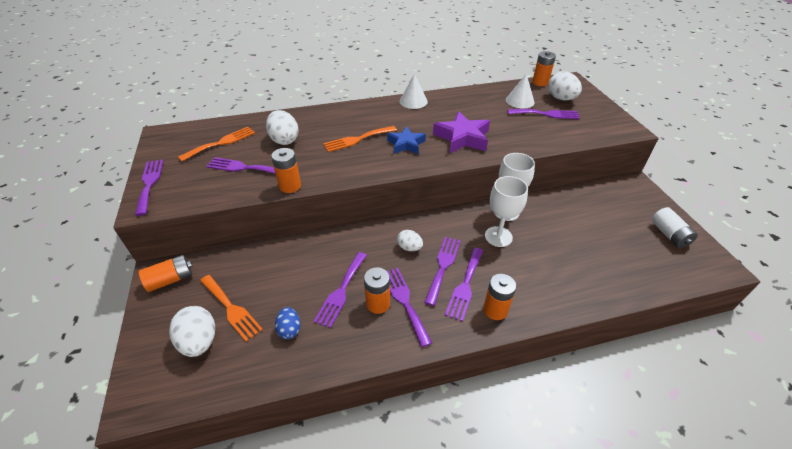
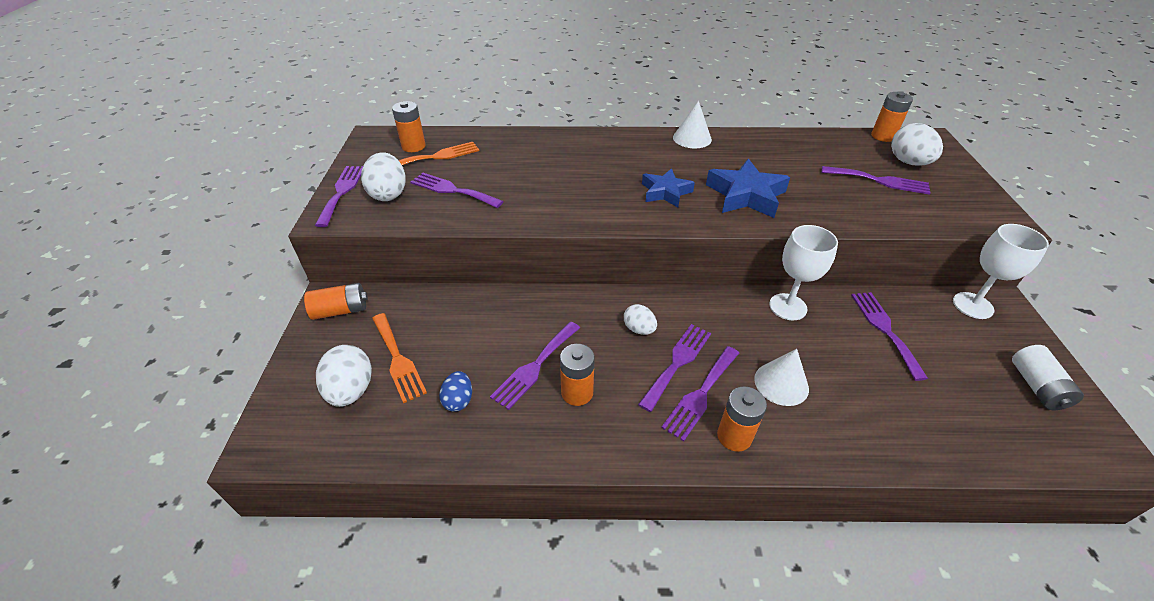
camera: 15 degrees right, 0 degrees up
white egg [266,110,299,145] -> white egg moved to [361,152,406,201]
orange battery [271,148,301,193] -> orange battery moved to [392,101,426,152]
orange fork [323,126,397,152] -> none
purple fork [387,268,432,347] -> purple fork moved to [851,292,928,381]
purple star [433,111,490,153] -> blue star [706,159,790,218]
white goblet [485,176,528,247] -> white goblet moved to [953,224,1049,319]
white cone [506,74,535,108] -> white cone moved to [754,349,809,406]

